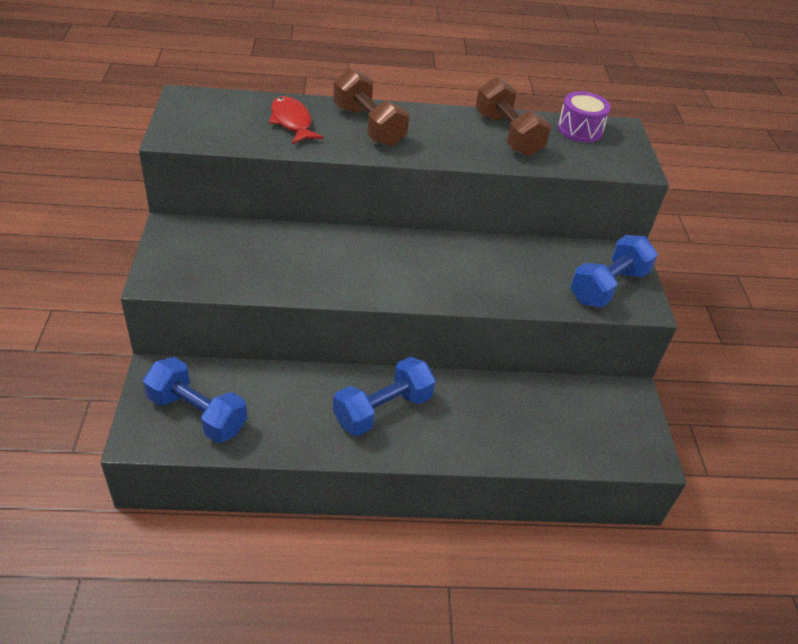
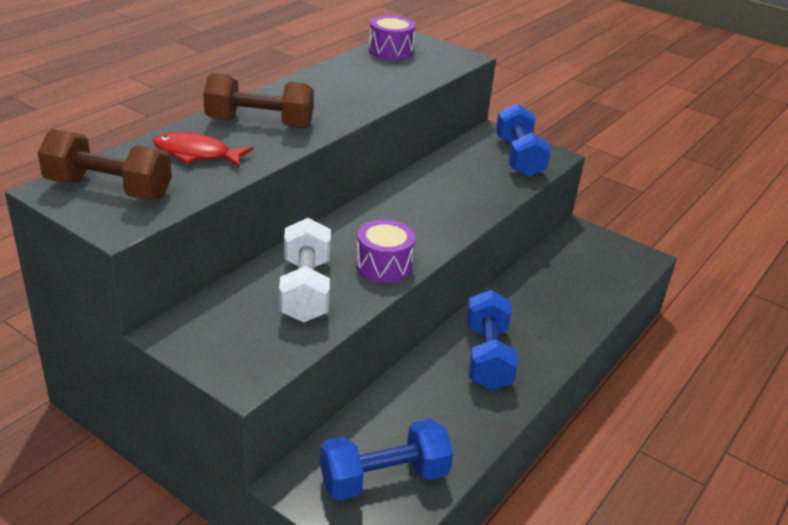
camera: 50 degrees left, 10 degrees down
brown dumbbell [475,77,551,157] -> brown dumbbell moved to [38,129,172,200]
none -> white dumbbell [279,218,331,323]
none -> purple drum [356,220,415,283]

